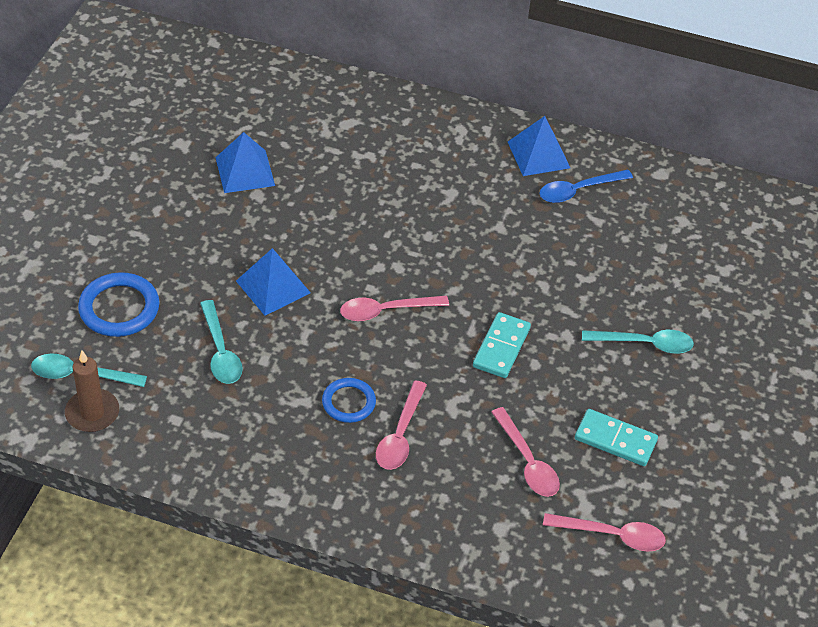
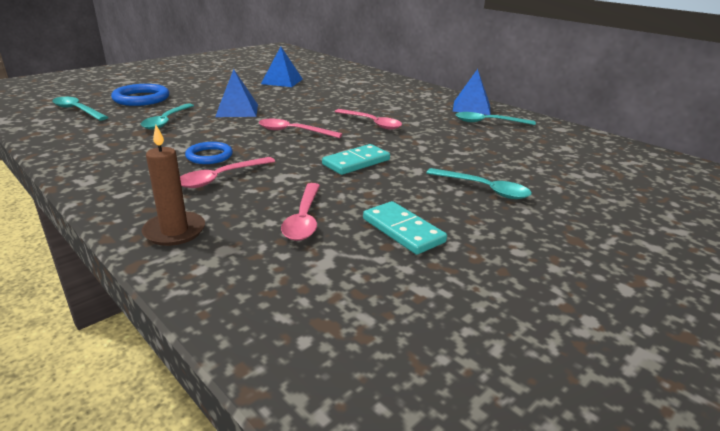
camera: 30 degrees right, 20 degrees down
brown candle [65,350,119,432] -> brown candle moved to [141,125,205,246]
blue spoon [539,170,633,203] -> turquoise spoon [456,112,536,125]
pink spoon [543,513,666,552] -> pink spoon moved to [335,109,402,130]

